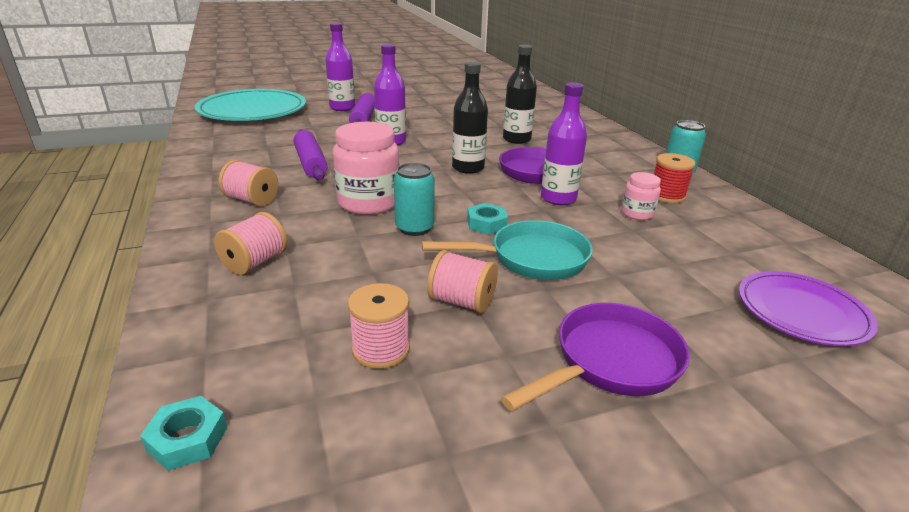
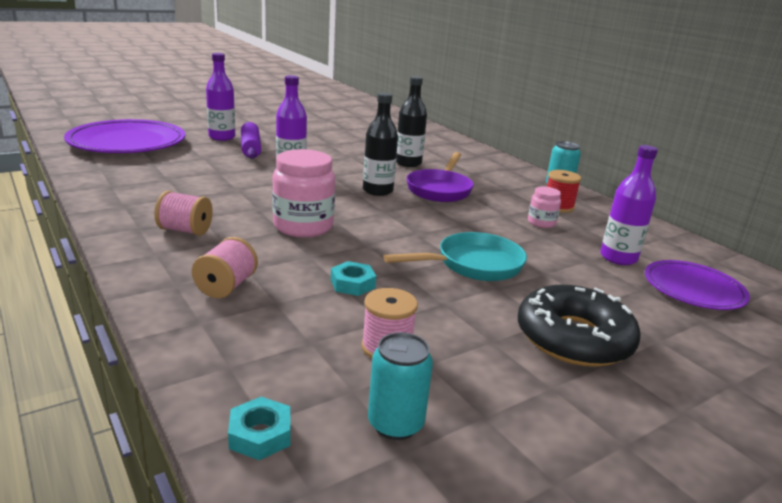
camera: 15 degrees left, 5 degrees down
turquoise plate [195,89,306,121] -> purple plate [64,119,185,153]
purple rolling pin [294,130,327,180] -> none
turquoise can [394,163,435,236] -> turquoise can moved to [368,332,433,440]
pink spool [427,250,498,314] -> none
turquoise nut [467,203,508,235] -> turquoise nut moved to [331,261,376,296]
purple pan [501,303,690,411] -> black donut [518,285,641,367]
purple bottle [541,83,587,205] -> purple bottle moved to [600,145,658,265]

